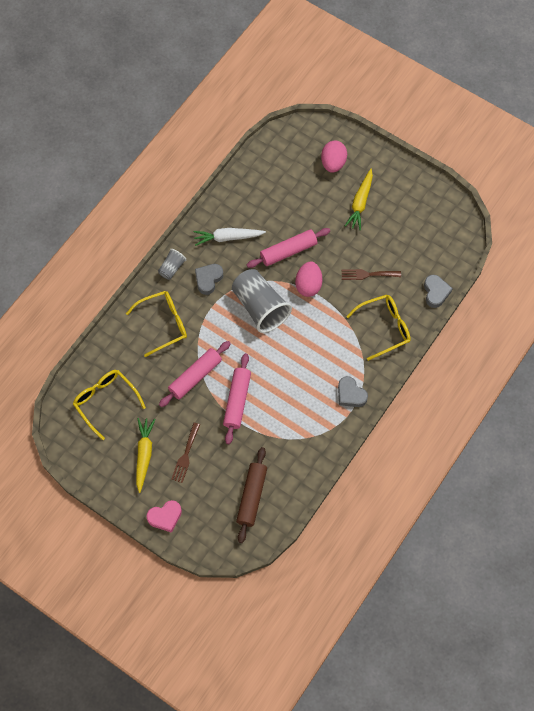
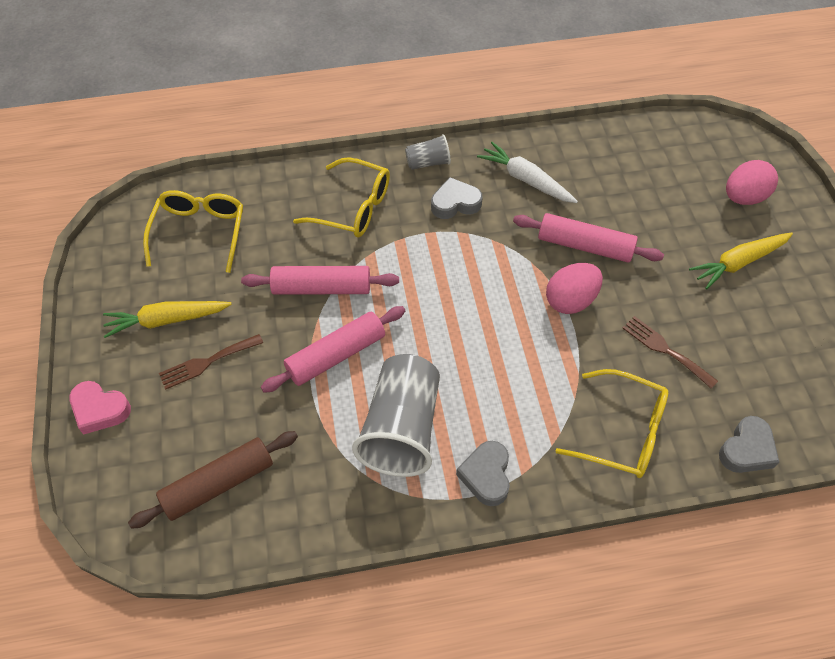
camera: 45 degrees right, 10 degrees down
yellow carrot [136,418,155,493] -> yellow carrot turned 150 degrees counterclockwise [103,301,232,338]
grey cup [232,269,292,333] -> grey cup moved to [352,354,440,477]

